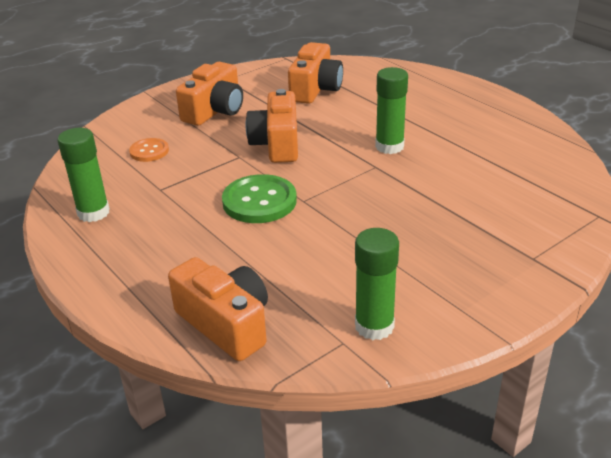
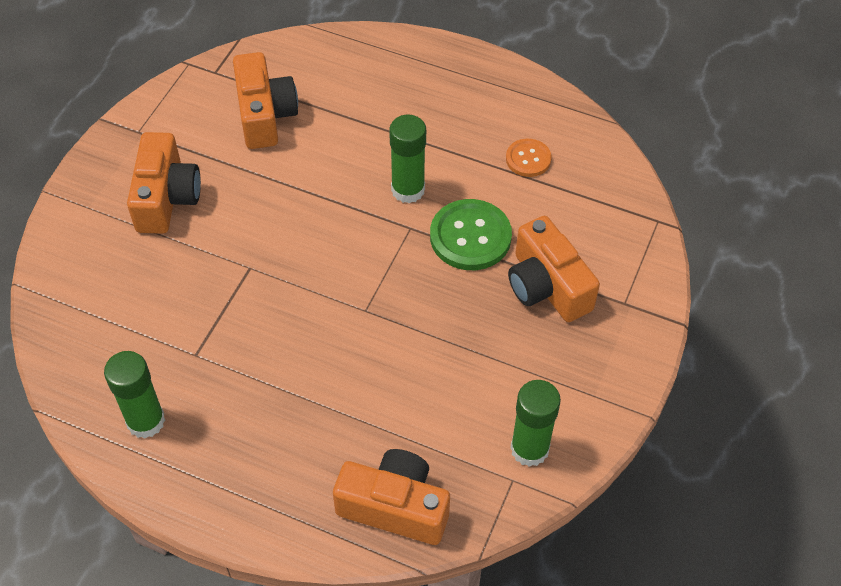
camera: 30 degrees left, 20 degrees up
orange button [129,138,169,162] -> orange button moved to [506,139,552,177]
green button [222,174,297,223] -> green button moved to [430,199,512,270]
orange camera [246,89,298,163] -> orange camera moved to [508,216,600,322]

